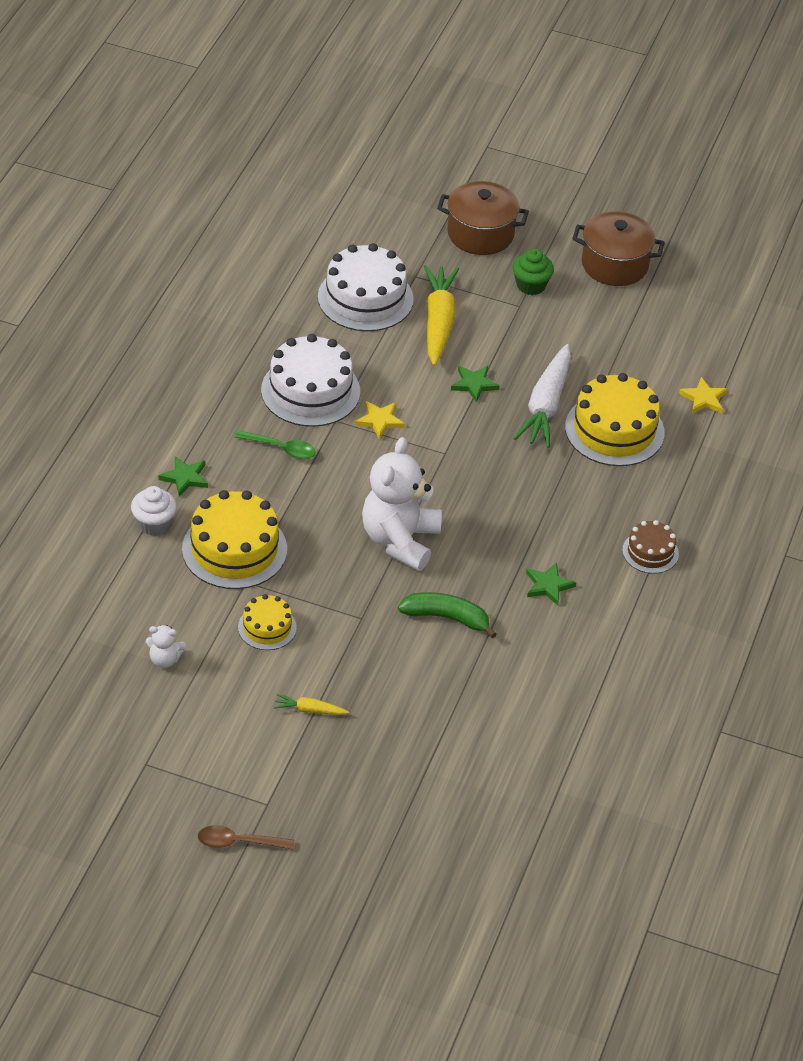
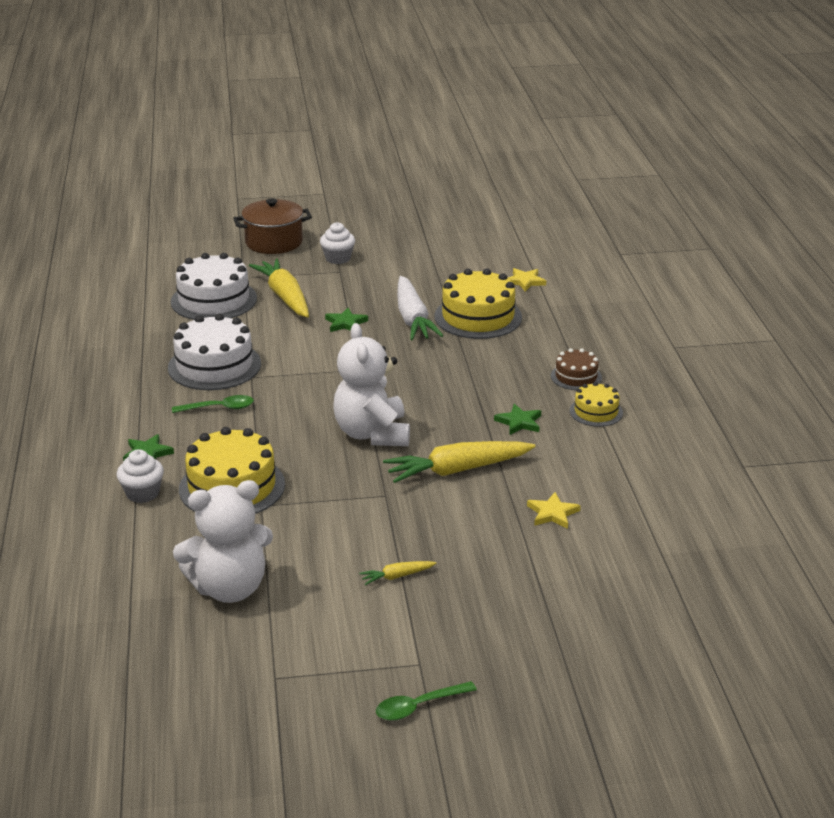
camera: 25 degrees left, 15 degrees down
white teddy bear [146,625,186,668] -> white teddy bear [173,480,273,603], size x2.30
brown spoon [198,825,294,850] -> green spoon [376,681,477,721]
yellow cake [238,594,297,650] -> yellow cake moved to [570,382,623,427]
yellow star [355,401,405,439] -> yellow star moved to [527,492,581,529]
green banana [398,592,496,638] -> yellow carrot [383,441,536,483]
green cupcake [512,249,554,295] -> white cupcake [320,222,355,264]
brown pot [572,211,665,286] -> none

